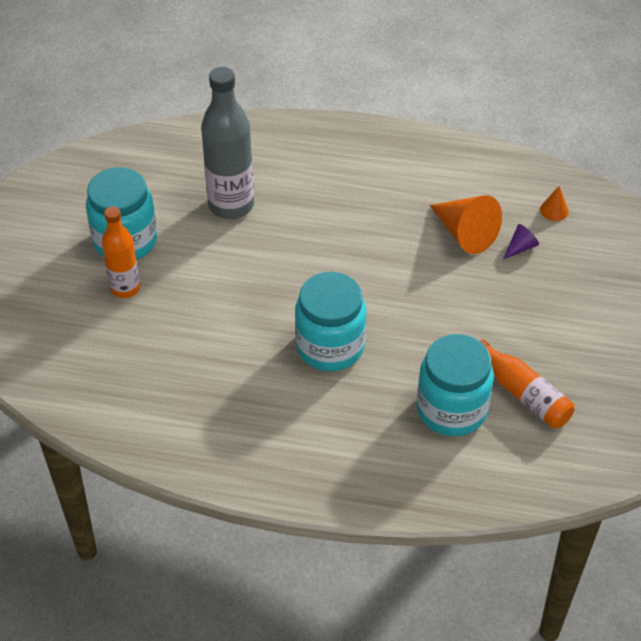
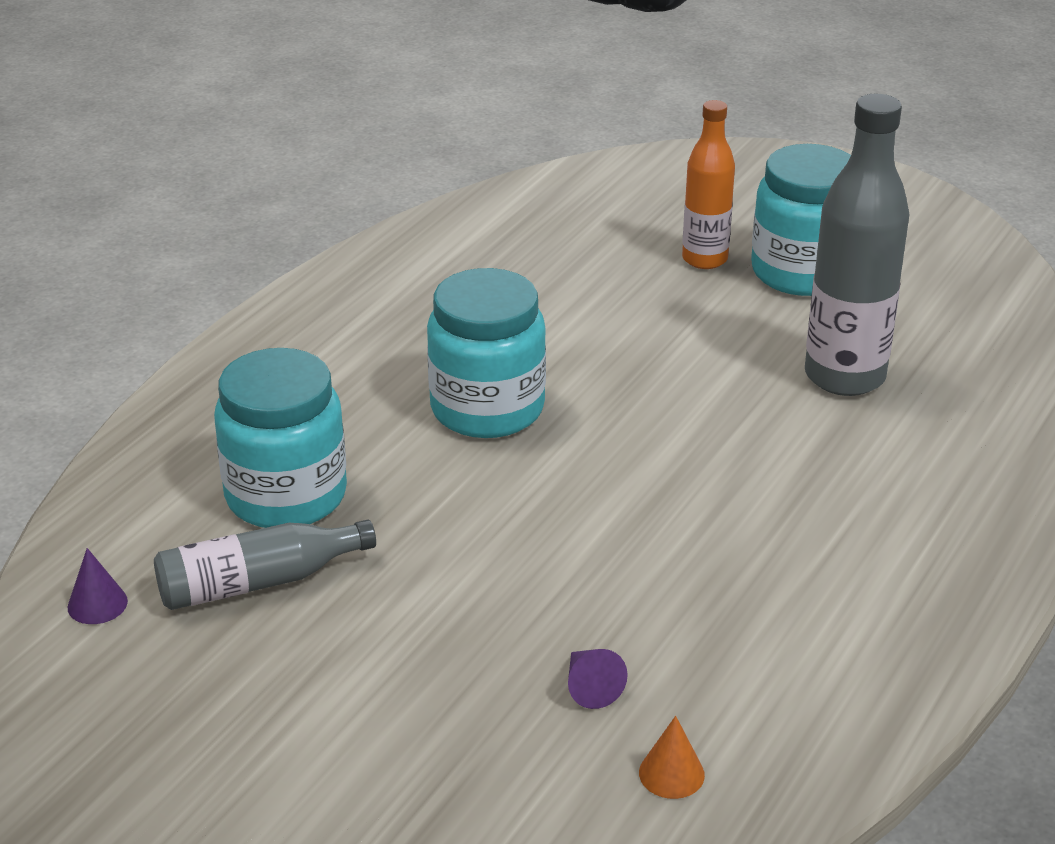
camera: 110 degrees right, 15 degrees down
orange cone [430,195,502,254] -> none
orange bottle [480,340,574,429] -> grey bottle [154,520,376,610]
none -> purple cone [68,548,128,624]

